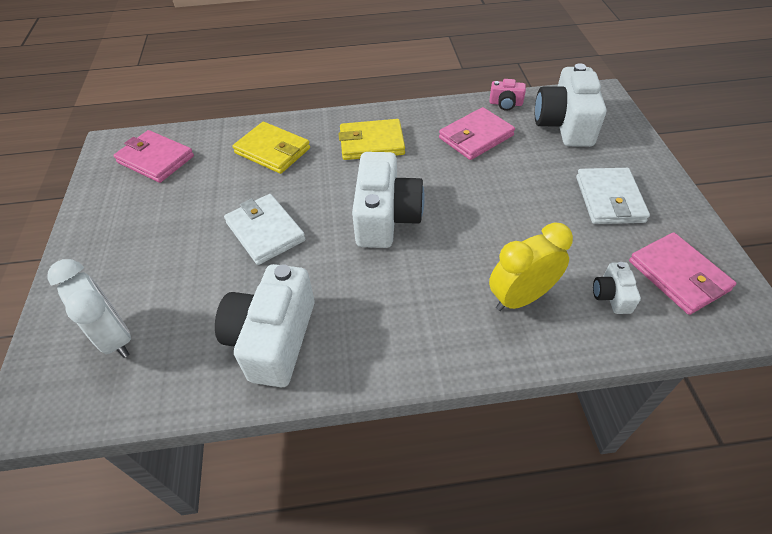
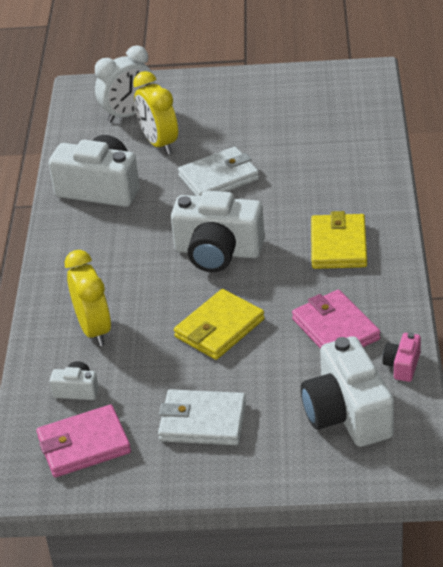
camera: 100 degrees right, 10 degrees down
pink wallet [113,130,194,183] -> none
yellow wallet [233,122,310,174] -> yellow wallet moved to [174,289,265,360]
white camera [535,63,606,147] -> white camera turned 120 degrees counterclockwise [301,336,394,447]
none -> yellow clock [133,71,178,154]

